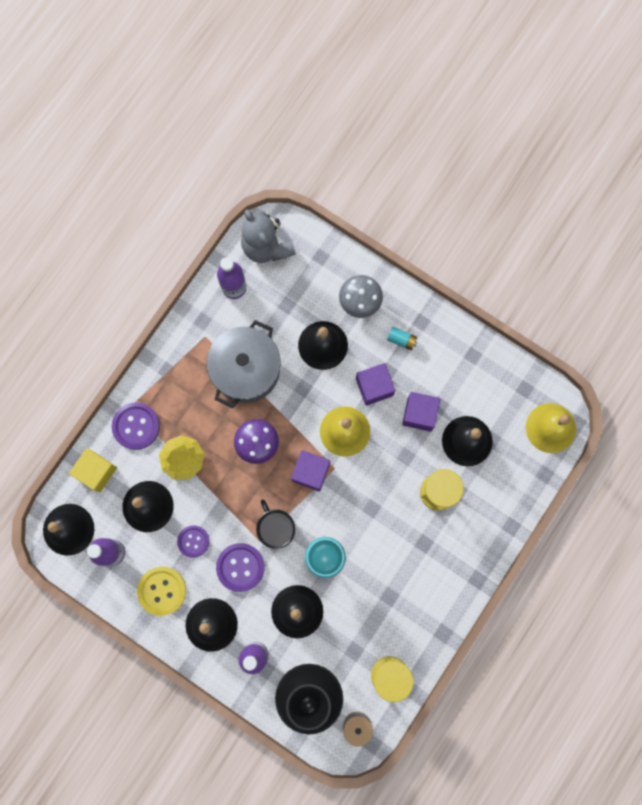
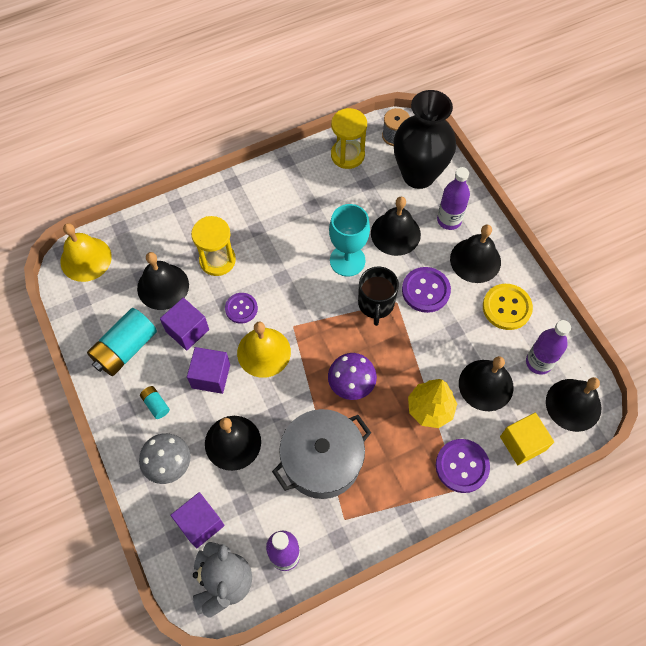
camera: 150 degrees left, 15 degrees down
purple button [177,525,209,558] -> purple button moved to [225,293,258,324]
purple cube [291,450,330,492] -> purple cube moved to [170,492,225,548]
none -> turquoise battery [87,308,157,376]

